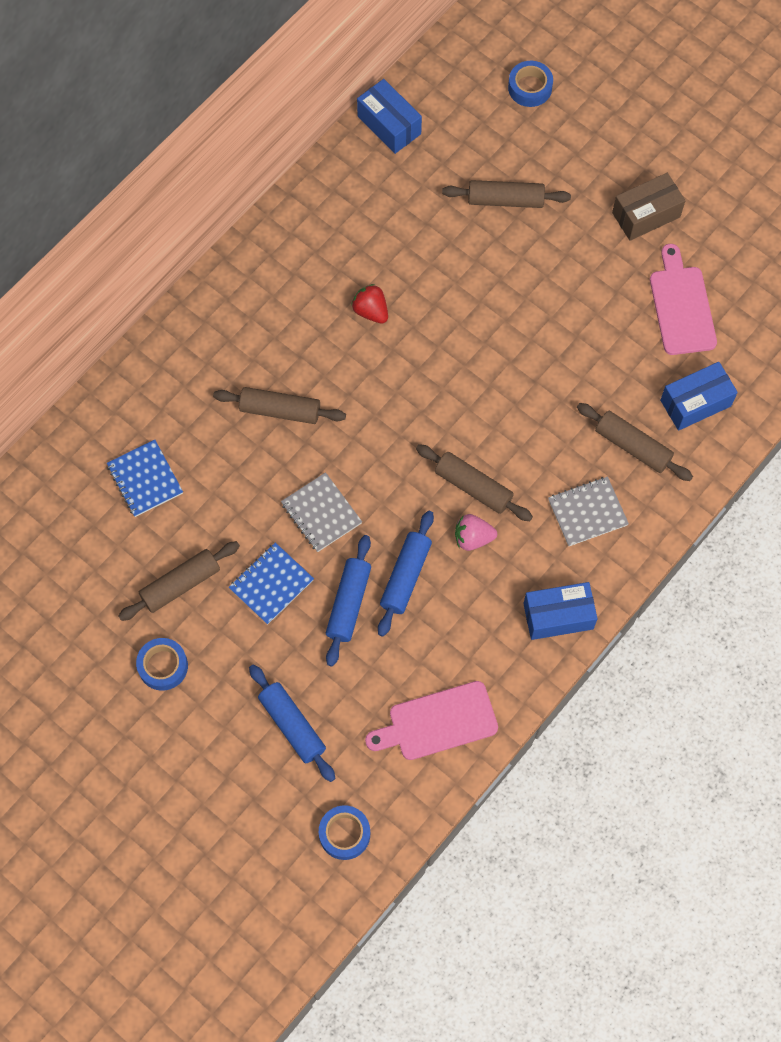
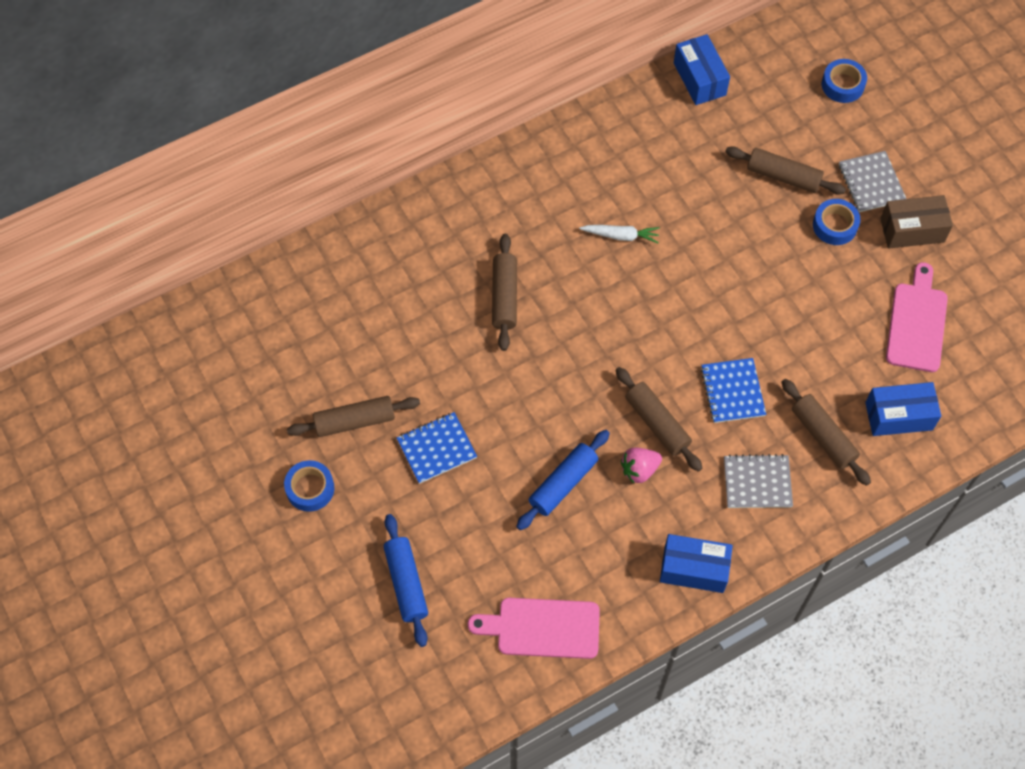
camera: 20 degrees right, 5 degrees down
blue notebook [107,440,183,517] -> blue notebook moved to [701,358,766,423]
brown rolling pin [213,387,346,424] -> brown rolling pin turned 60 degrees clockwise [492,234,517,351]
grey notebook [281,472,362,552] -> grey notebook moved to [839,151,906,212]
blue tape [319,805,370,860] -> blue tape moved to [813,199,860,245]
blue rolling pin [326,535,371,666] -> none
red strawberry [351,284,388,324] -> white carrot [579,225,660,243]
pink strawberry [455,514,497,551] -> pink strawberry turned 45 degrees counterclockwise [621,448,662,483]

